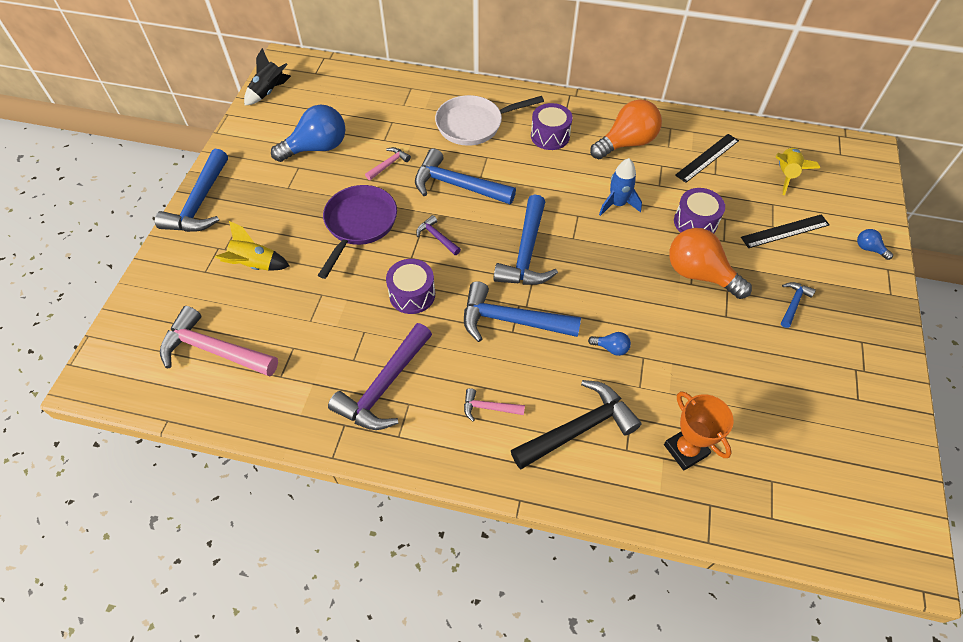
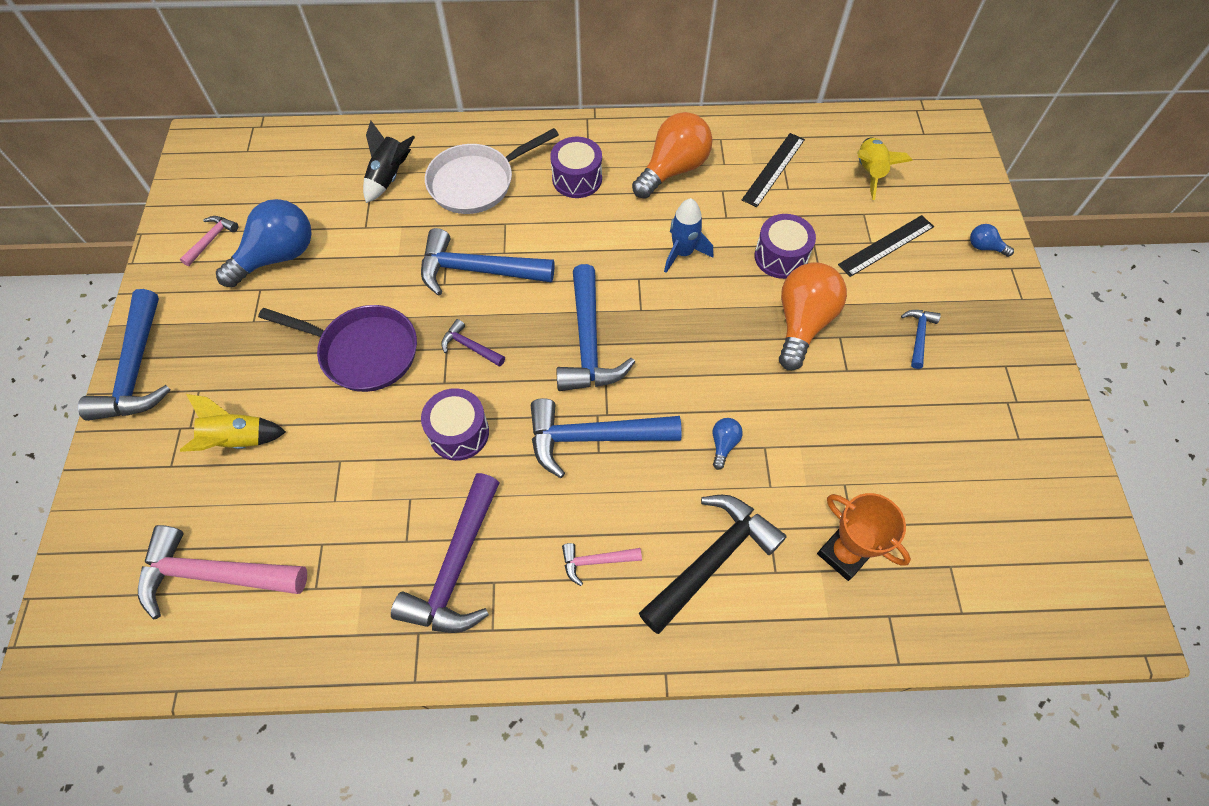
camera: 15 degrees left, 5 degrees up
black rocket [244,48,291,105] -> black rocket moved to [363,120,415,203]
purple pan [318,185,397,279] -> purple pan turned 105 degrees clockwise [258,305,417,392]
pink hammer [365,147,411,180] -> pink hammer moved to [180,216,238,266]
blue light bulb [588,332,631,356] -> blue light bulb turned 75 degrees counterclockwise [713,418,743,470]
orange light bulb [669,228,752,299] -> orange light bulb turned 90 degrees clockwise [779,262,847,370]

